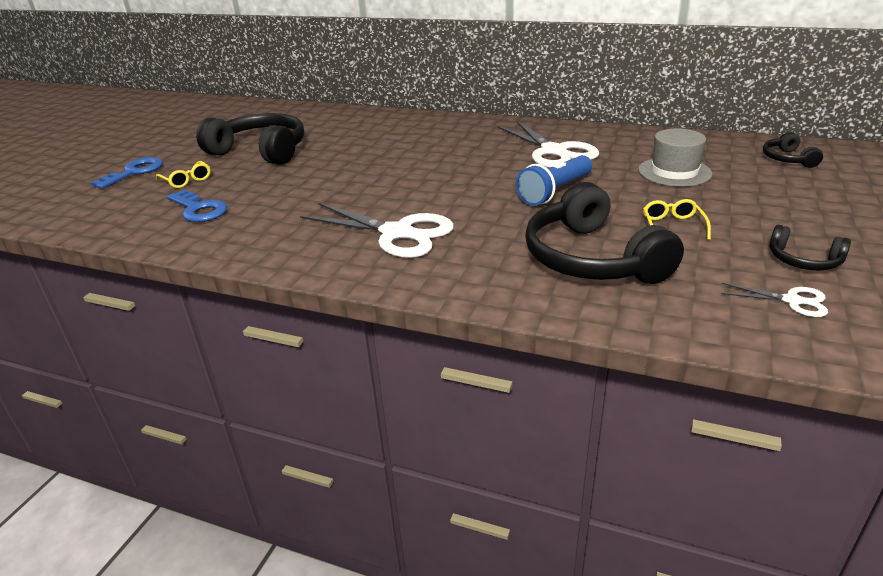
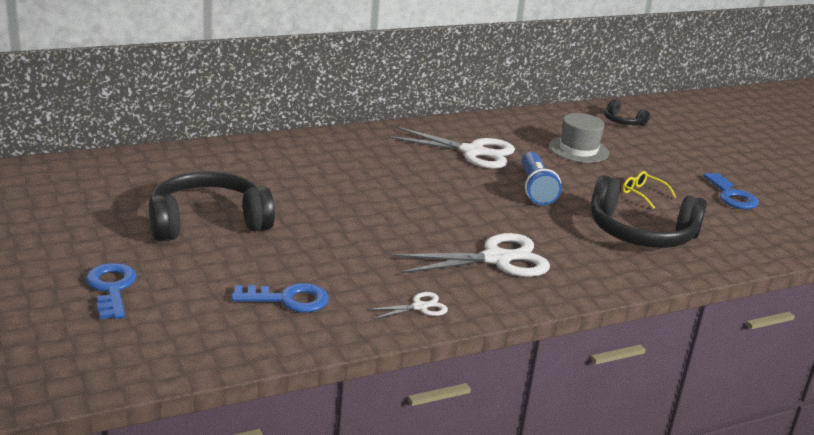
camera: 50 degrees left, 5 degrees down
yellow glasses [156,161,211,188] -> none
white scissors [721,283,828,317] -> white scissors moved to [367,292,448,319]
black headphones [769,225,851,271] -> blue key [703,173,759,209]

